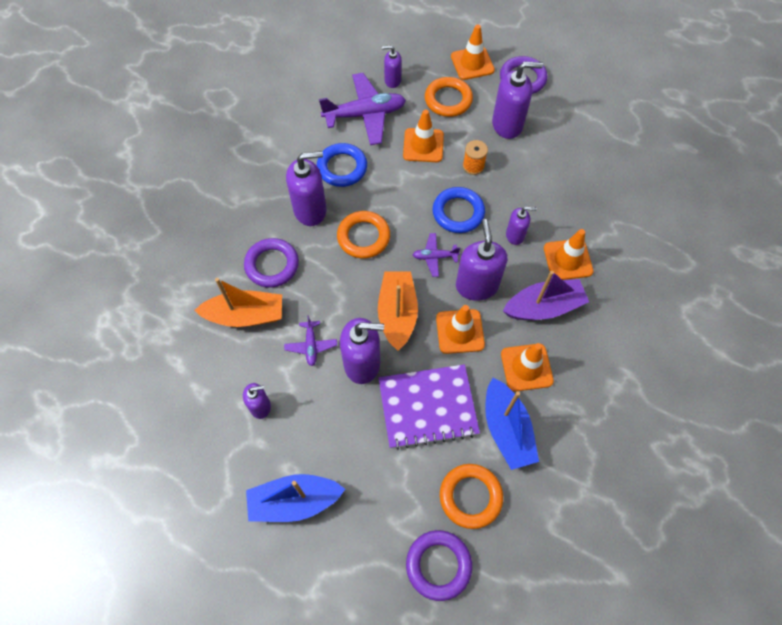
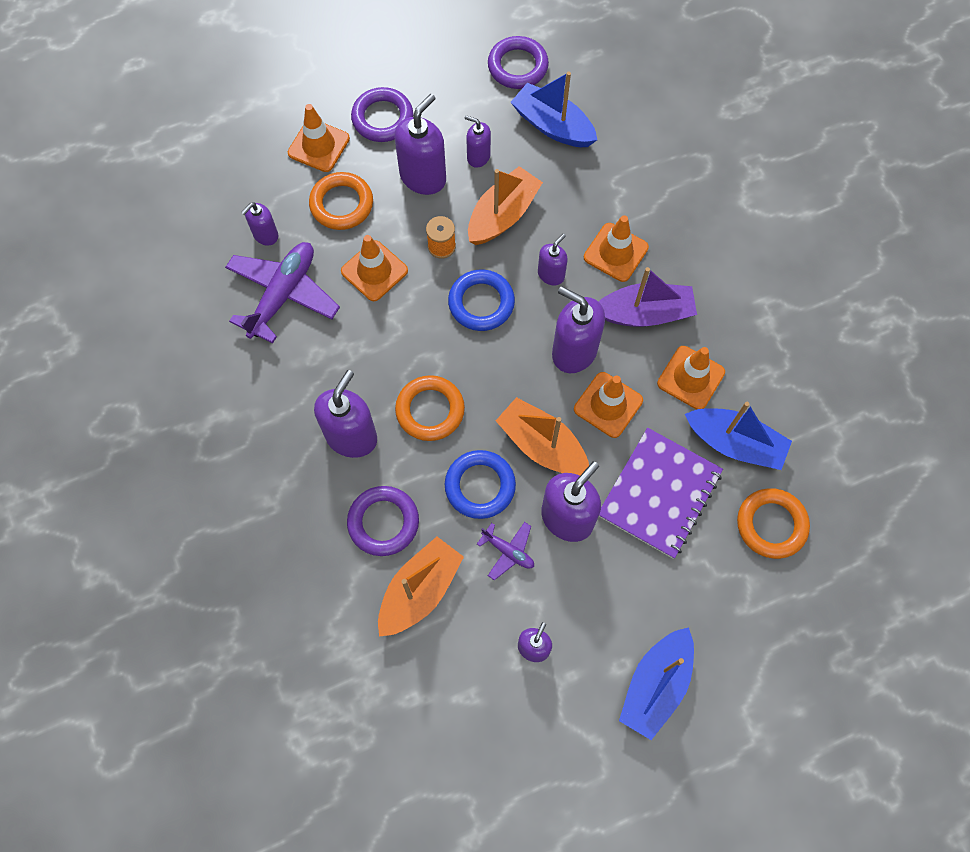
camera: 50 degrees left, 5 degrees up
blue ring [317,143,367,187] -> blue ring moved to [445,450,516,519]
purple ring [406,530,472,601] -> purple ring moved to [488,36,549,89]
purple plane [413,233,460,277] -> none
purple boat [503,271,589,320] -> purple boat turned 60 degrees clockwise [599,267,697,327]
none -> purple soap dispenser [465,116,491,168]
none -> orange boat [468,166,543,245]
none -> blue boat [511,72,597,147]

